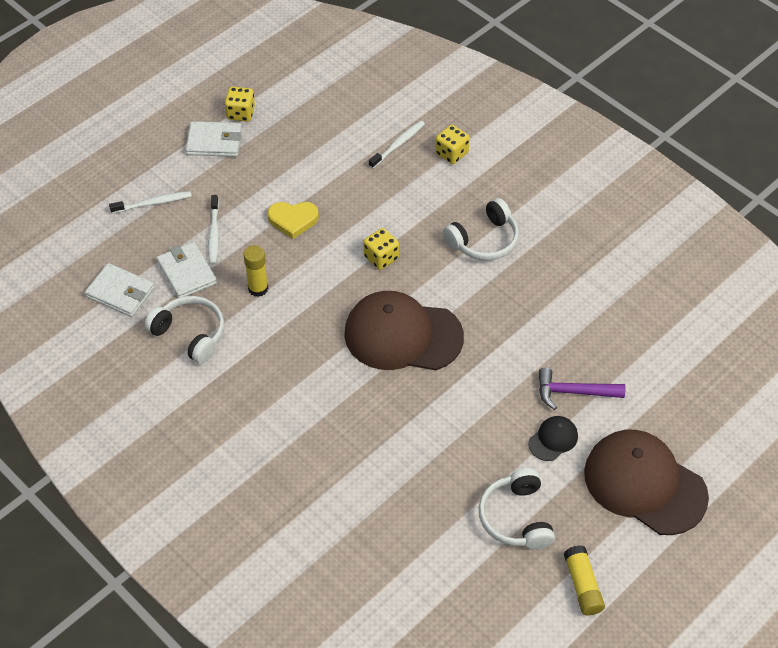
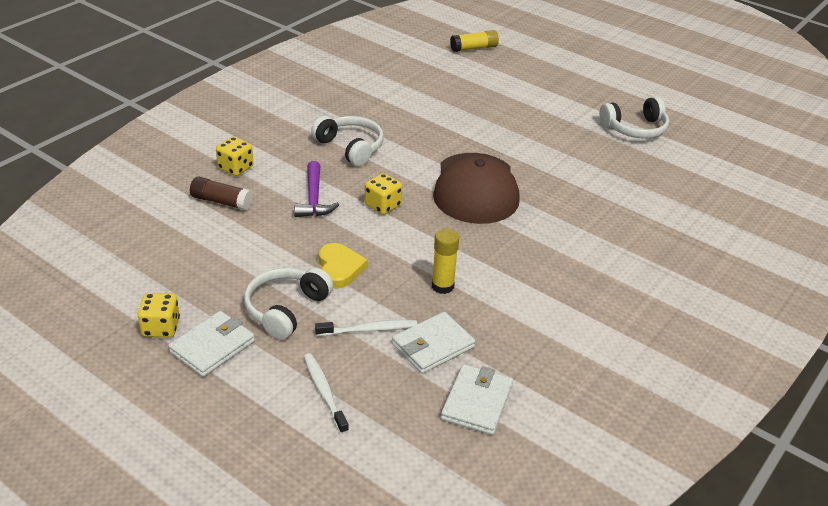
camera: 100 degrees left, 15 degrees down
white headphones [144,296,224,364] -> white headphones moved to [244,268,333,340]
white wallet [186,121,242,157] -> white wallet turned 45 degrees clockwise [168,311,255,377]
white toothbrush [369,120,425,168] -> brown glue stick [190,177,253,211]
black cap [528,416,578,461] -> none
purple hammer [539,368,625,410] -> purple hammer moved to [294,161,339,217]
yellow glue stick [564,545,605,616] -> yellow glue stick moved to [450,30,499,52]
brown cap [584,430,709,535] -> none

